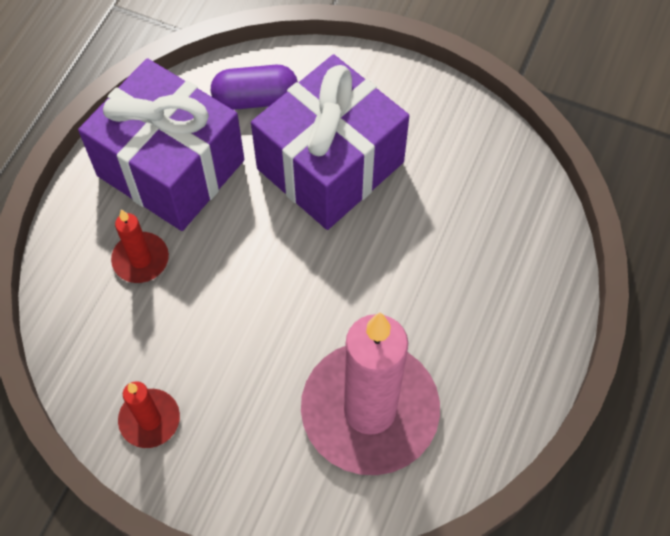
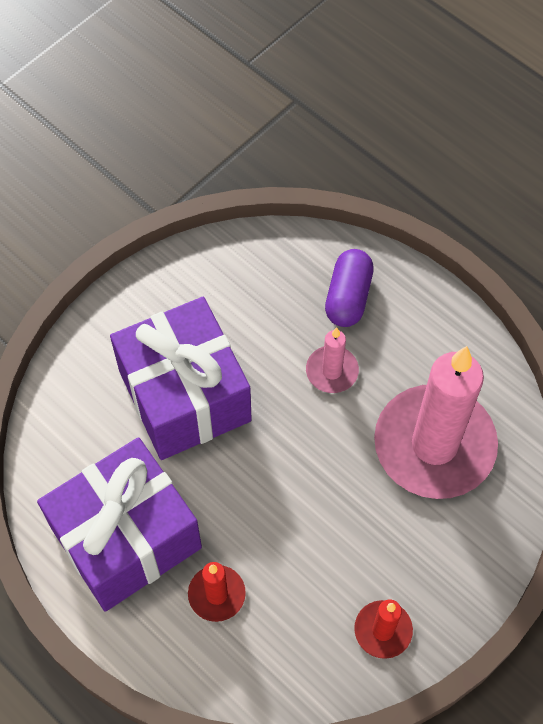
camera: 70 degrees left, 0 degrees up
purple capsule [211,65,298,110] -> purple capsule moved to [325,249,374,327]
none -> pink candle [306,327,359,393]

